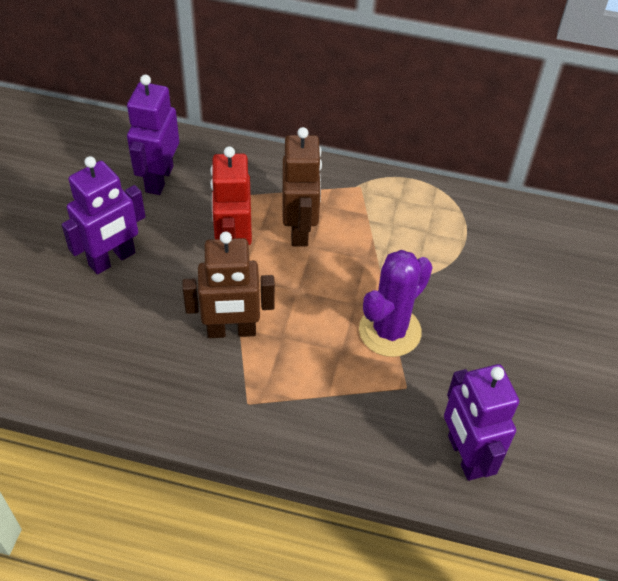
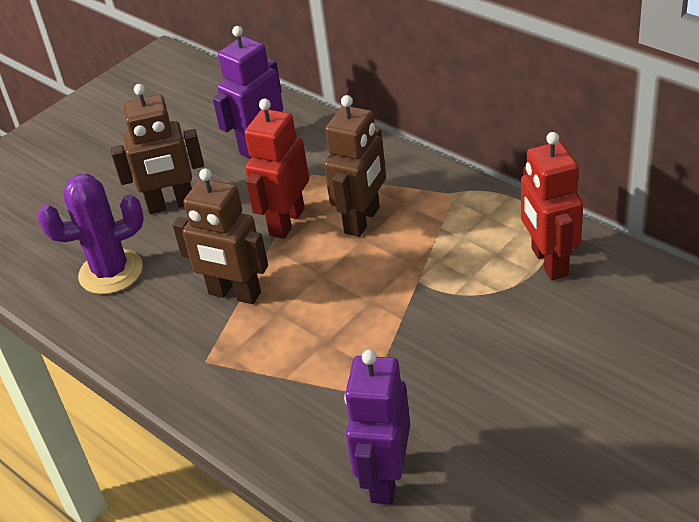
camera: 35 degrees right, 10 degrees down
purple robot [62,156,146,274] -> brown robot [111,84,204,214]
purple cactus [359,250,433,357] -> purple cactus moved to [37,174,144,294]
none -> red robot [521,132,583,281]

